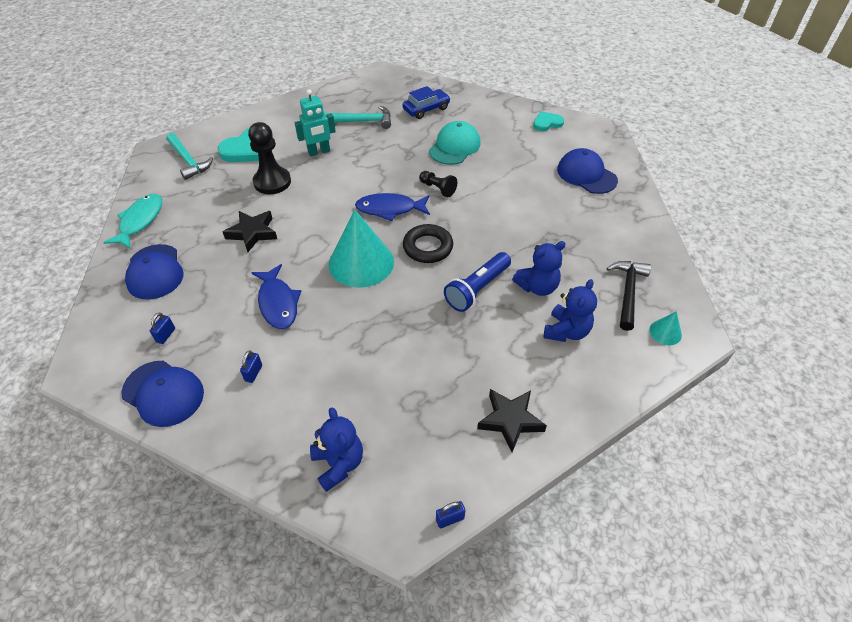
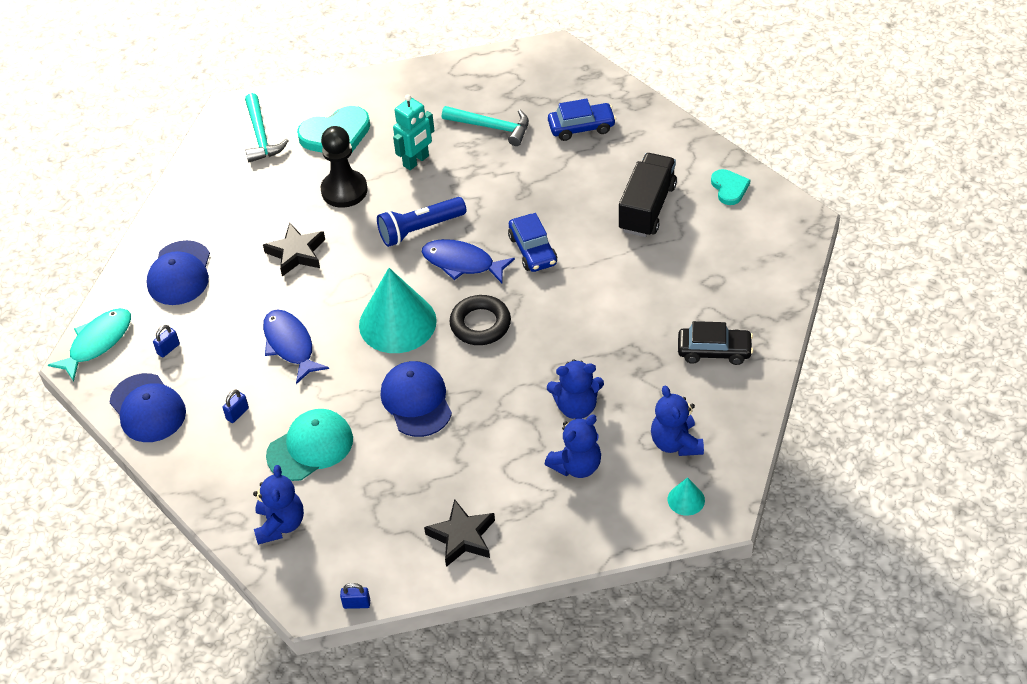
camera: 25 degrees right, 0 degrees up
turquoise fish [103,194,162,248] -> turquoise fish moved to [48,308,131,382]
blue fish [251,264,301,329] -> blue fish turned 150 degrees clockwise [263,309,329,384]
turquoise robot [295,89,336,157] -> turquoise robot turned 45 degrees counterclockwise [393,94,434,170]
black pawn [419,171,457,197] -> blue car [508,213,557,272]
turquoise cap [429,121,481,165] -> turquoise cap moved to [266,409,353,481]
blue flashlight [444,252,511,312] -> blue flashlight moved to [377,197,466,247]
turquoise heart [533,111,564,131] -> turquoise heart turned 75 degrees clockwise [711,169,750,205]
blue cap [557,148,618,194] -> blue cap moved to [381,361,452,437]
black hammer [607,261,651,331] -> blue teddy bear [651,385,704,456]
none -> black truck [619,153,677,237]
none -> black car [678,321,753,365]

